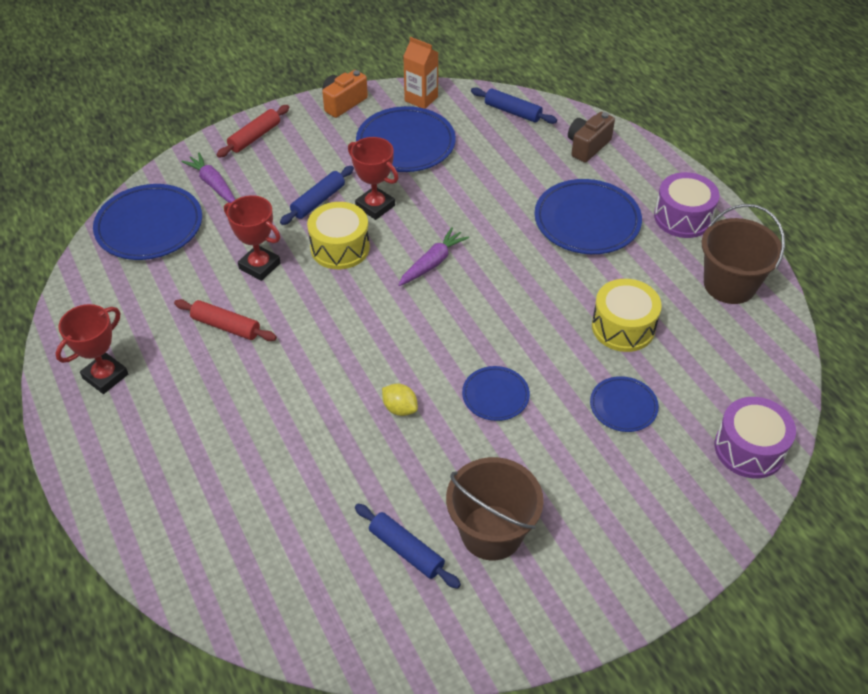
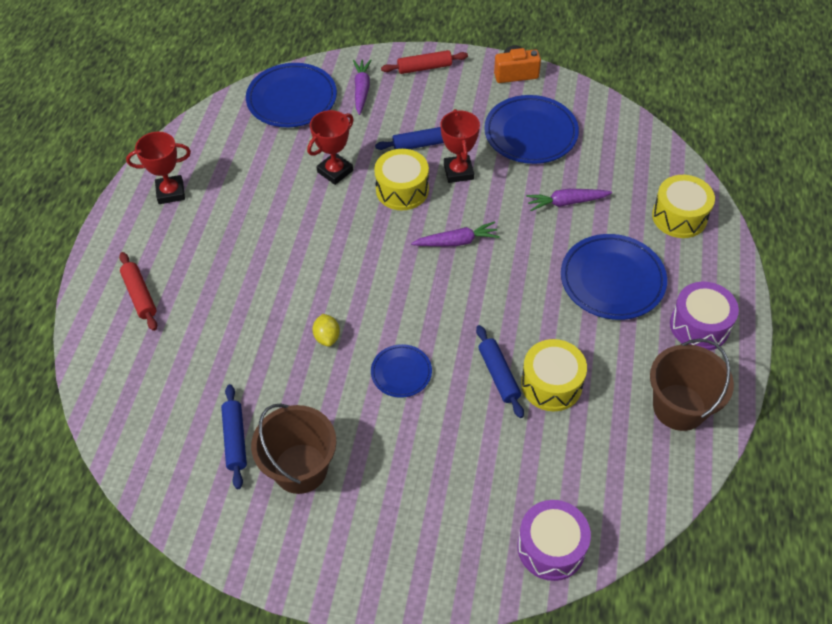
camera: 40 degrees right, 5 degrees up
red rolling pin [174,299,277,341] -> red rolling pin moved to [119,252,157,331]
red trophy [224,195,281,281] -> red trophy turned 60 degrees clockwise [307,110,354,185]
orange carton [403,37,438,109] -> none
blue rolling pin [471,88,557,124] -> blue rolling pin moved to [476,325,524,418]
brown camera [568,112,615,163] -> yellow drum [652,175,715,238]
blue plate [590,376,659,432] -> none
none -> purple carrot [526,189,612,211]

